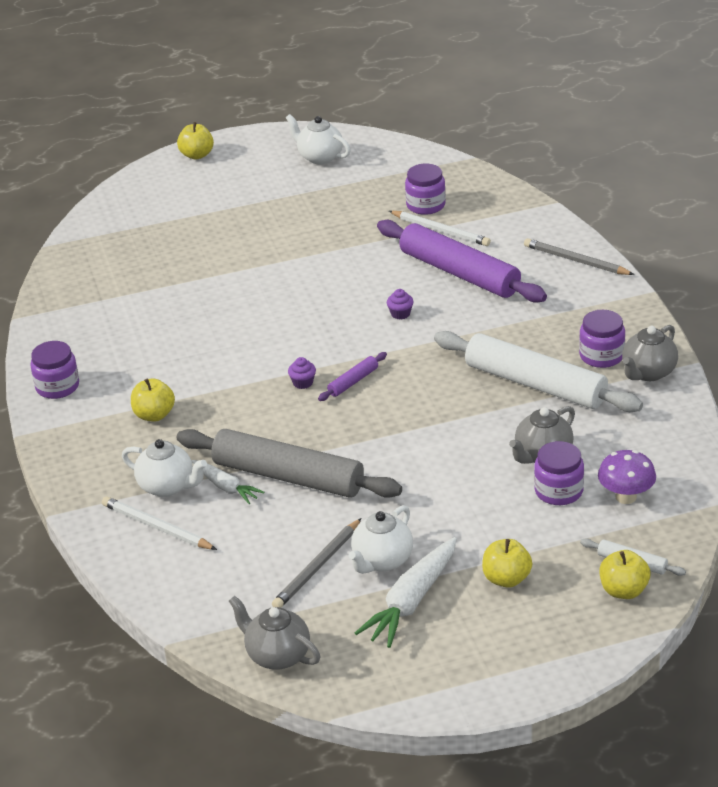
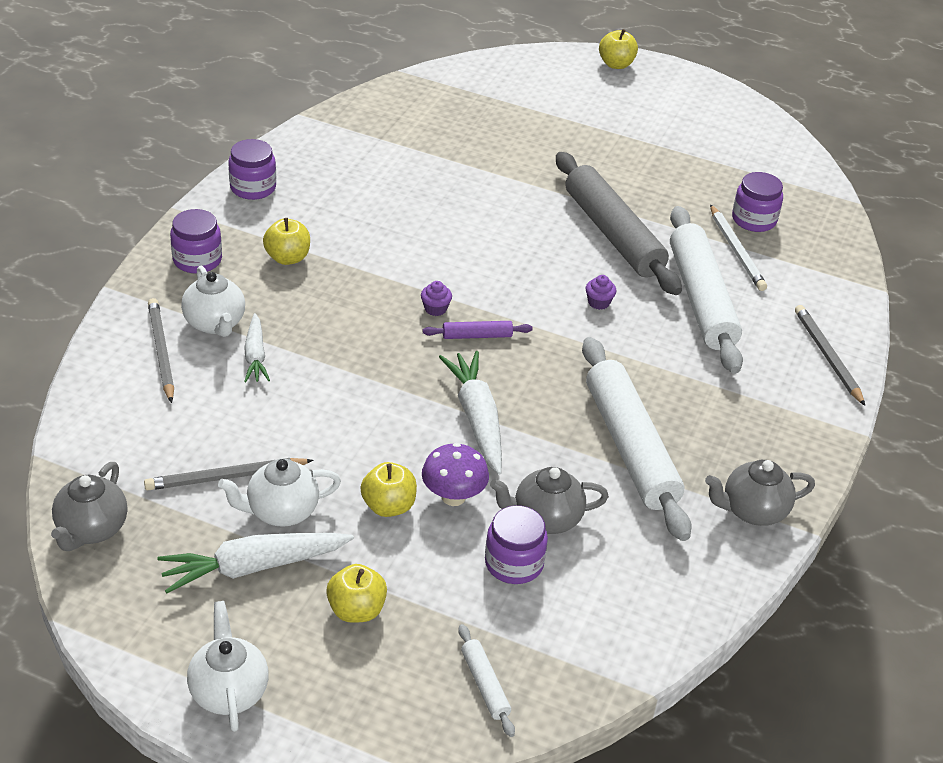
camera: 35 degrees right, 5 degrees up
white pencil [102,496,217,550] -> grey pencil [148,298,174,403]
grey rolling pin [176,429,402,498] -> grey rolling pin moved to [556,152,682,295]
grey teapot [229,596,320,670] -> grey teapot turned 150 degrees counterclockwise [51,462,127,551]
white teapot [286,114,351,164] -> white teapot moved to [187,601,269,732]
purple rolling pin [377,220,547,303] -> white rolling pin [670,206,743,374]
purple jar [579,310,625,368] -> purple jar moved to [170,209,222,274]
purple mushroom [598,450,656,504] -> purple mushroom moved to [422,443,489,506]
yellow apple [599,550,650,599] -> yellow apple moved to [360,462,417,517]
none -> white carrot [439,351,502,475]

